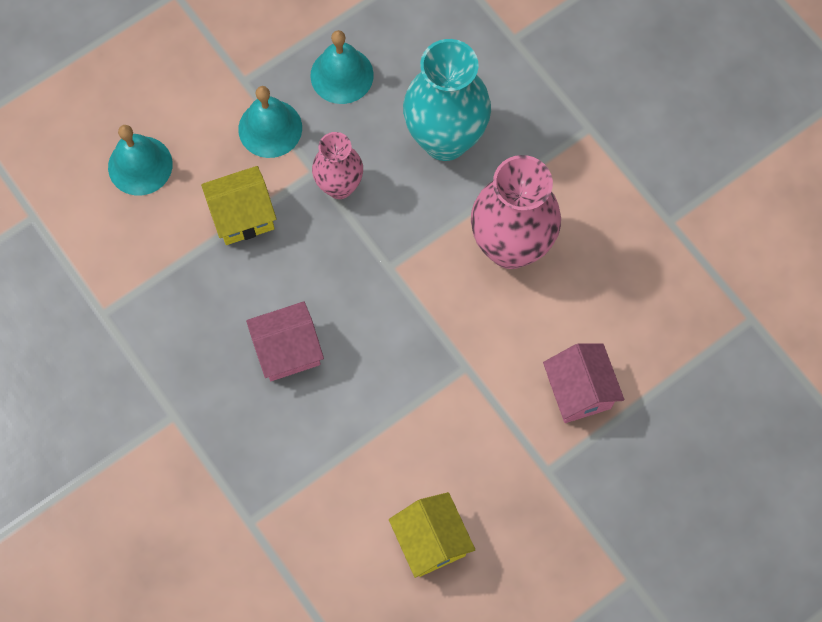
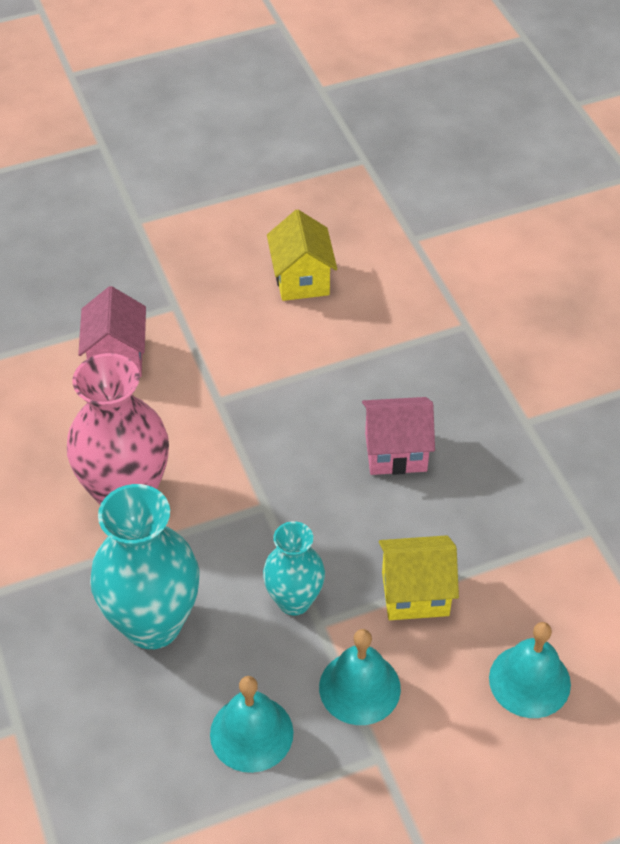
camera: 165 degrees left, 20 degrees down
pink vase [312,132,363,199] -> turquoise vase [263,521,325,615]

